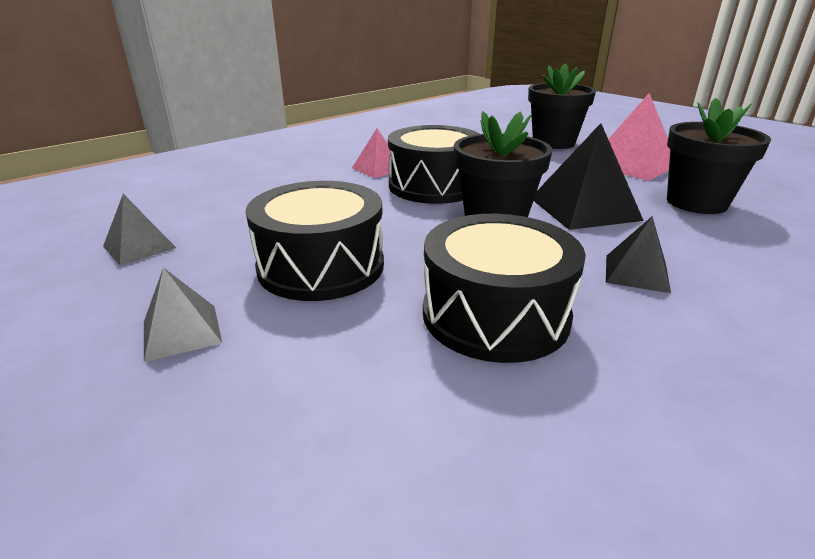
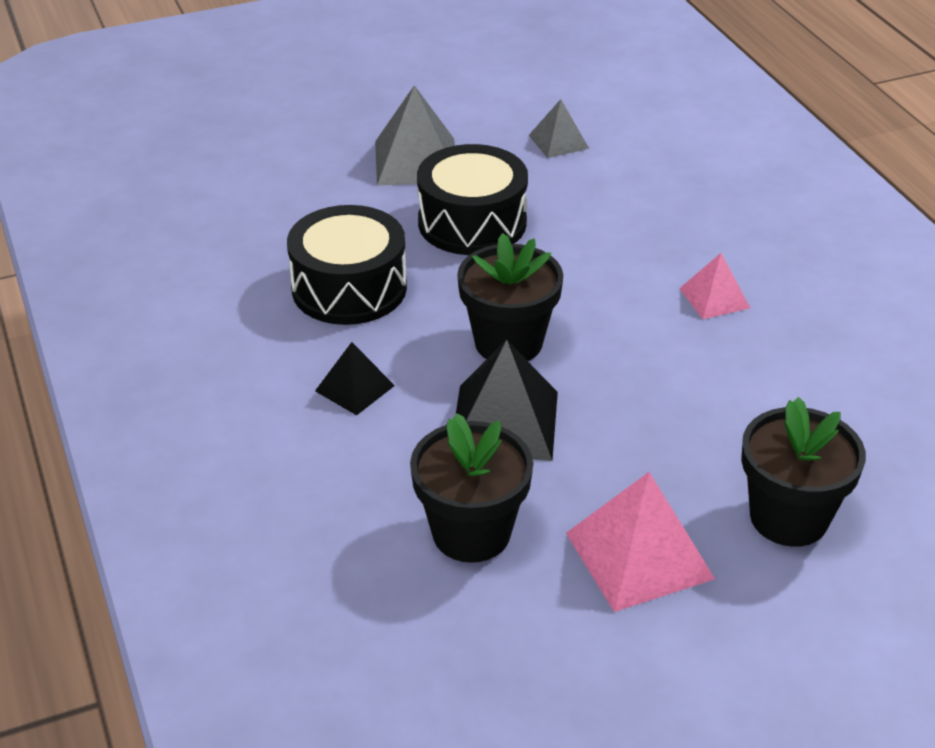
camera: 110 degrees right, 10 degrees up
grey pyramid [144,267,222,362] -> grey pyramid [375,85,455,186], size x1.73
black drum [388,125,479,204] -> none

